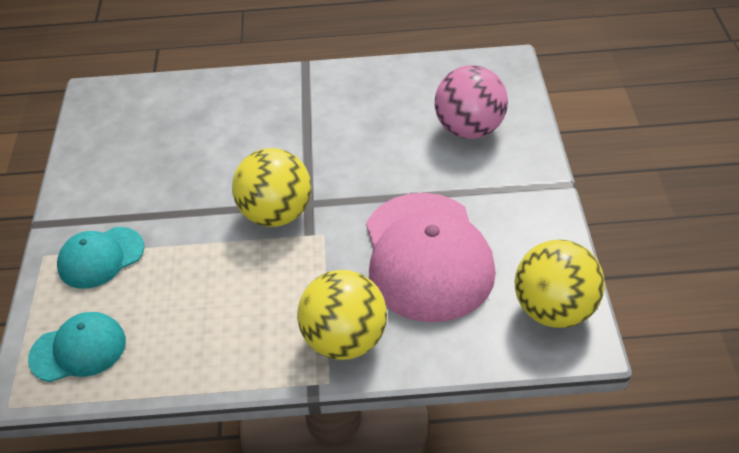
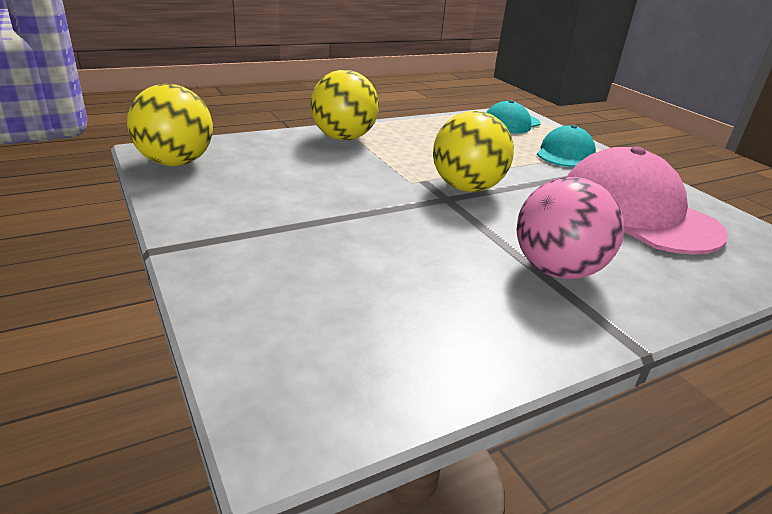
camera: 150 degrees right, 15 degrees down
pink cap [366,193,496,322] -> pink cap moved to [566,146,728,255]
pink ball [435,65,508,139] -> pink ball moved to [516,177,624,279]

